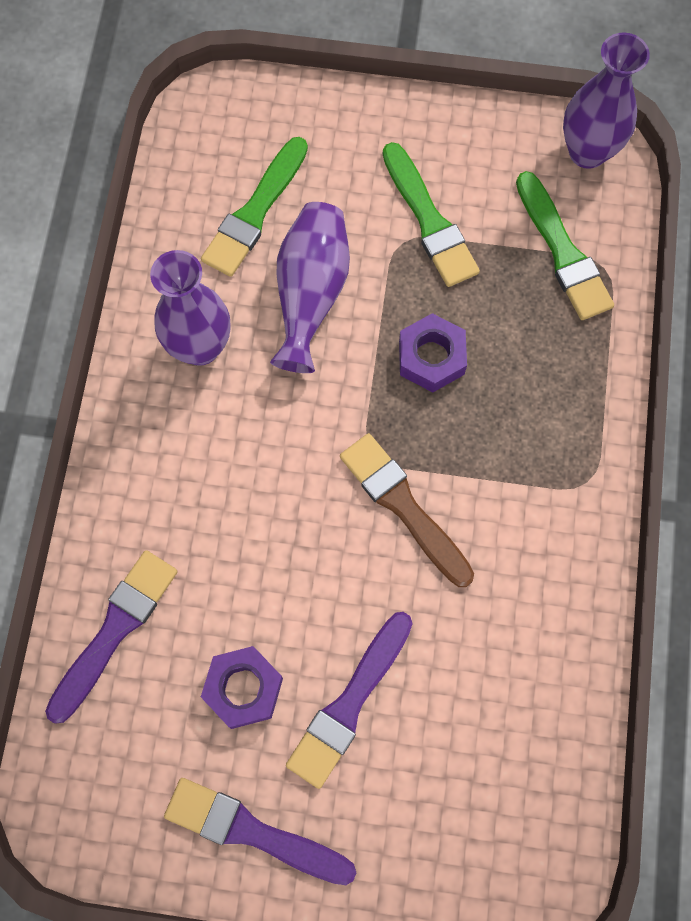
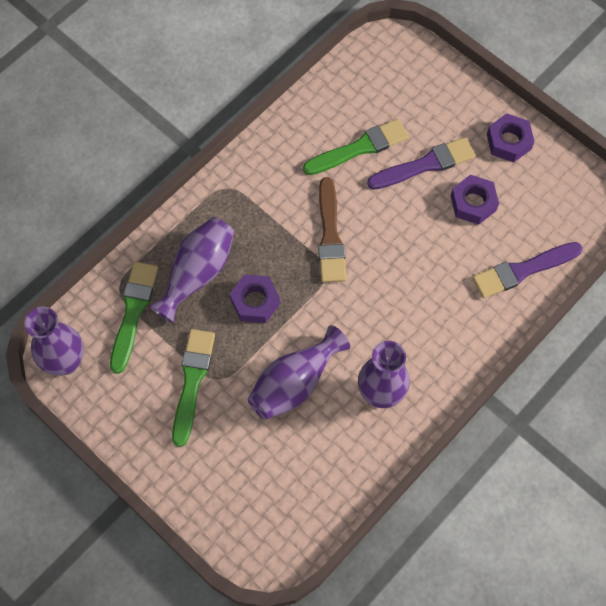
camera: 145 degrees left, 5 degrees down
purple brush [164,778,356,885] -> purple nut [487,113,535,162]
green brush [201,137,308,277] -> green brush moved to [303,119,409,175]
none -> purple vase [148,217,235,323]

